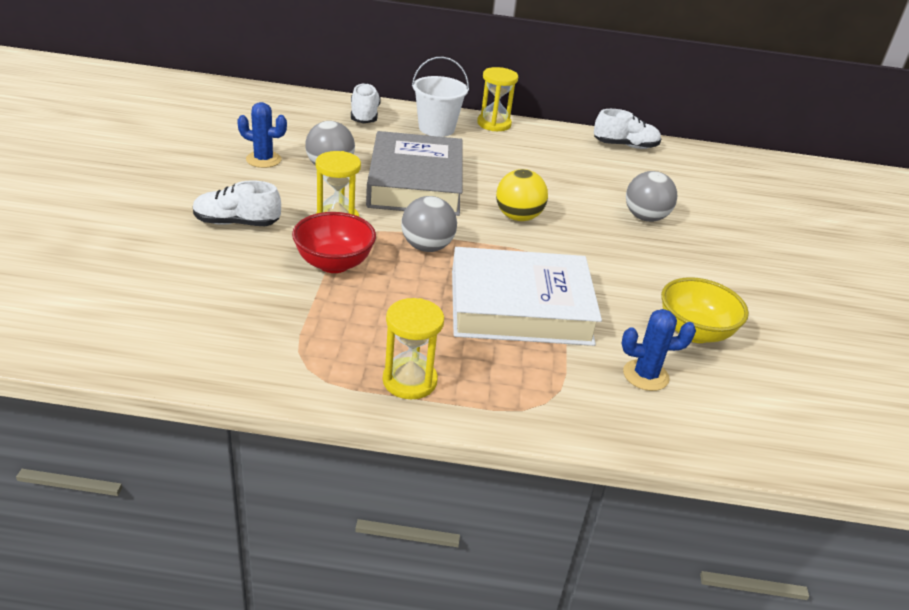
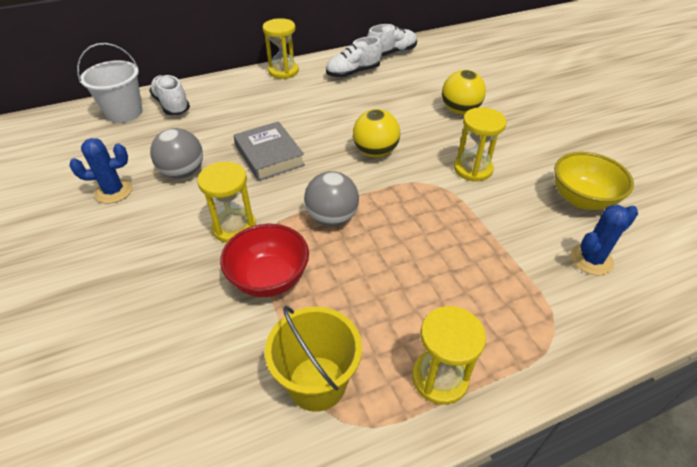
camera: 25 degrees left, 10 degrees up
white shoe [193,180,281,226] -> white shoe moved to [326,36,382,78]
grey book [366,131,463,216] -> grey book [234,121,305,181], size x0.59
white bucket [412,56,469,137] -> white bucket moved to [77,43,143,123]
white book [452,247,602,346] -> none
grey ball [626,171,677,222] -> yellow ball [442,70,486,114]
none -> yellow bucket [265,306,362,412]
none -> yellow hourglass [454,107,507,182]

